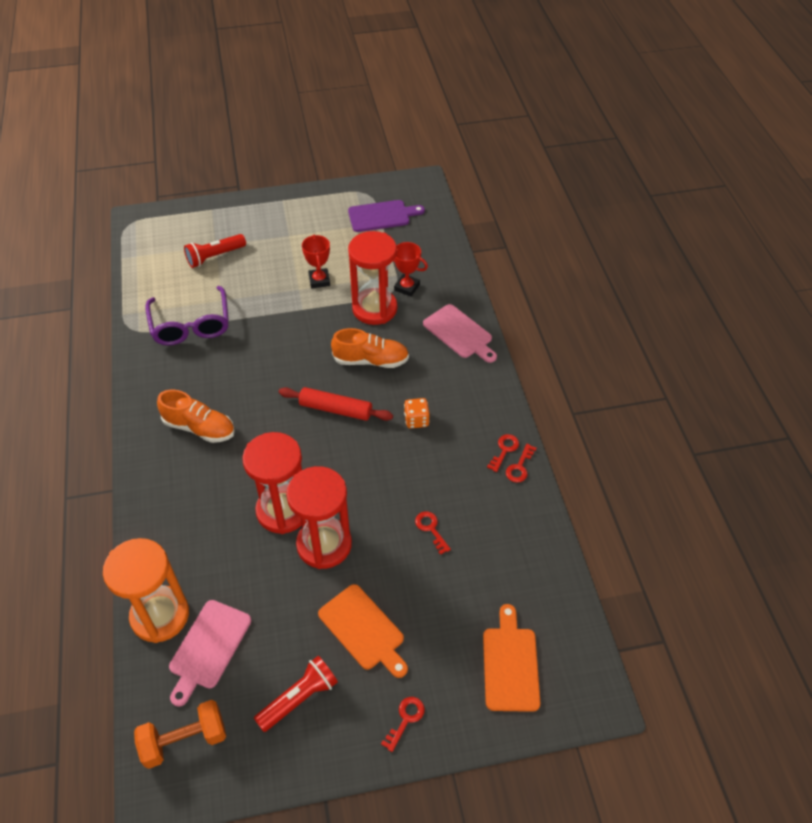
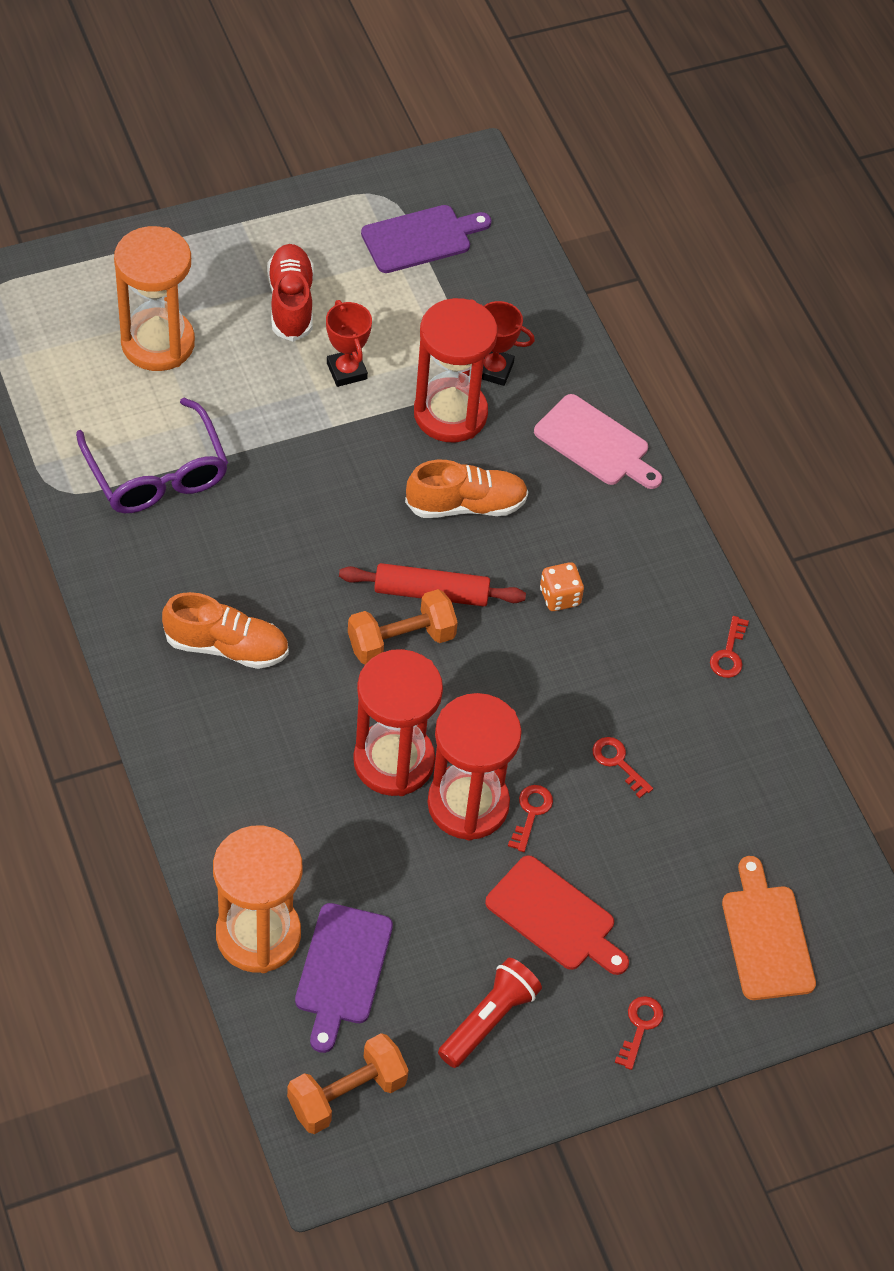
camera: 15 degrees left, 5 degrees up
pink cutting board [169,600,251,707] -> purple cutting board [295,903,393,1053]
red flashlight [184,234,246,268] -> orange hourglass [114,226,195,371]
orange cutting board [318,584,408,678] -> red cutting board [485,855,629,975]
red key [487,434,519,472] -> red key moved to [508,785,553,852]
none -> red shoe [267,244,314,342]
none -> orange dumbbell [348,589,458,664]

